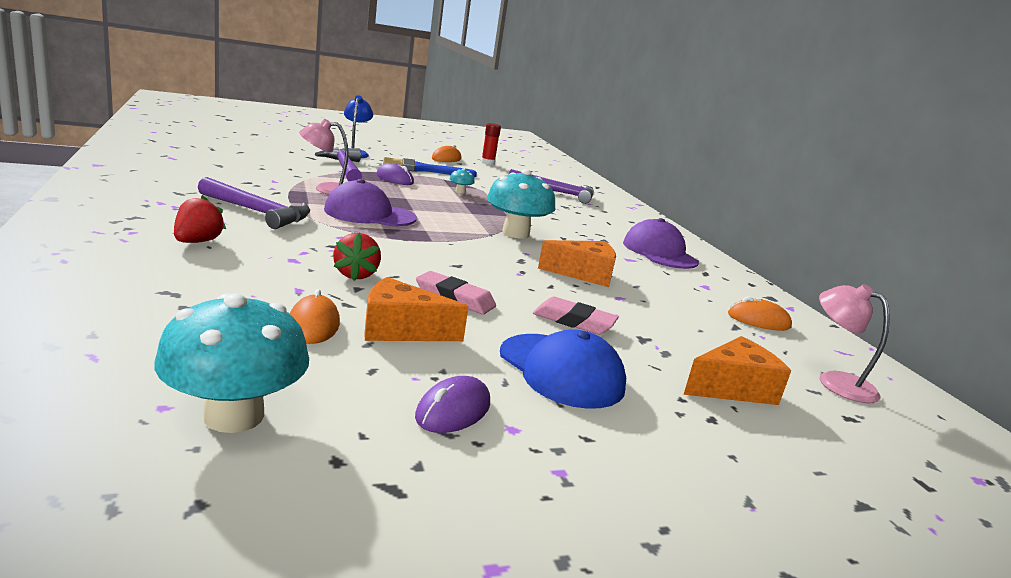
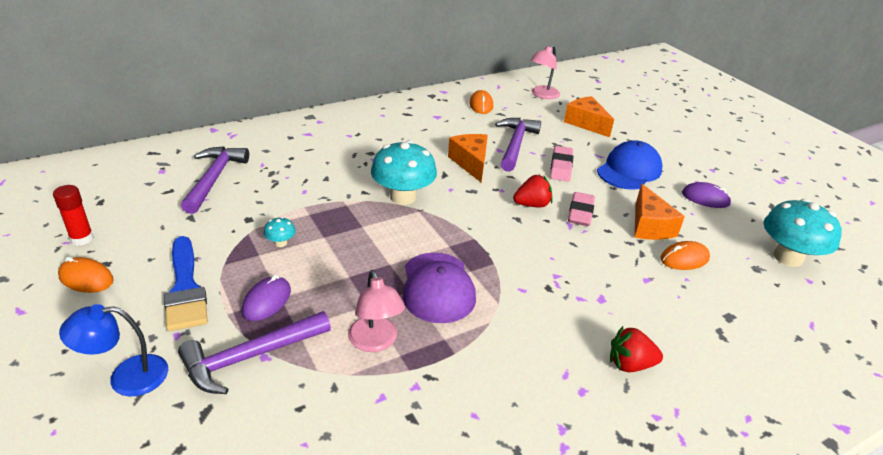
camera: 100 degrees left, 15 degrees up
purple hammer [198,177,310,229] -> purple hammer moved to [495,118,541,172]
red strawberry [333,233,381,281] -> red strawberry moved to [513,174,553,208]
purple cap [623,218,699,269] -> none

